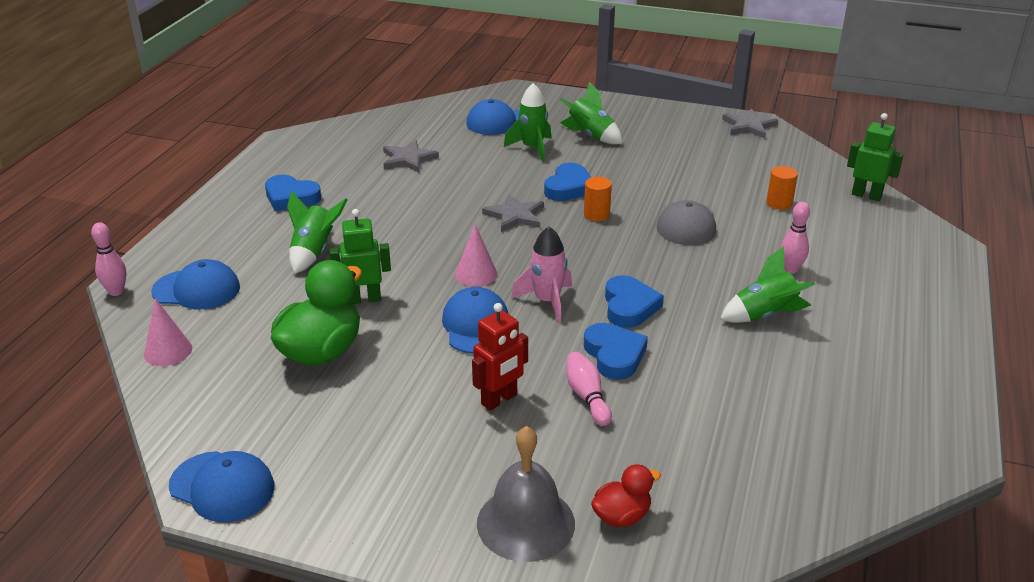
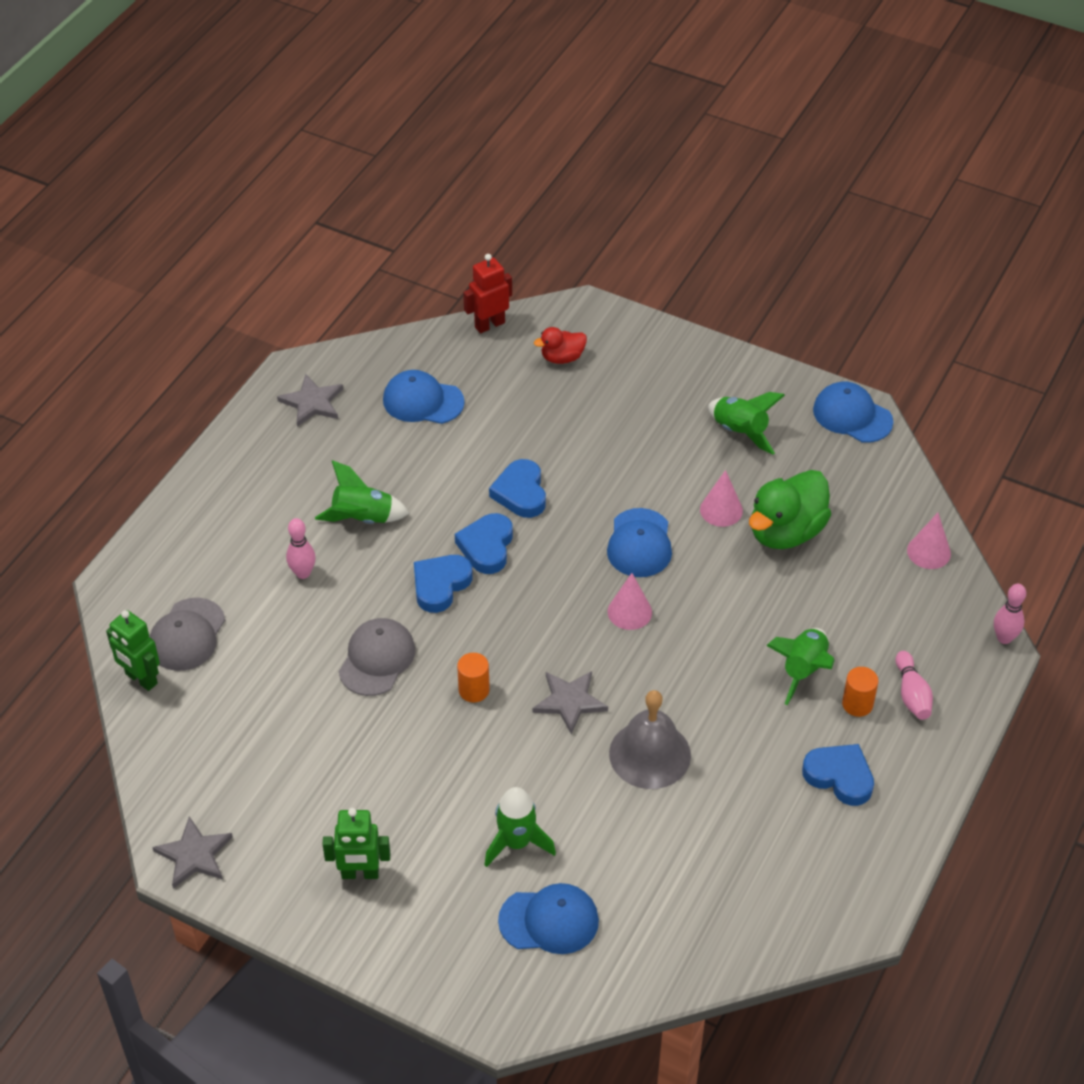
camera: 170 degrees left, 15 degrees up
blue cap [151,259,240,309] -> blue cap moved to [383,370,465,424]
green robot [330,209,391,304] -> green robot moved to [322,808,390,879]
grey star [383,140,439,172] -> grey star moved to [277,374,343,427]
red robot [472,303,528,411] -> red robot moved to [463,254,512,333]
grey bell [477,426,575,562] -> grey bell moved to [609,690,691,789]
pink rocket [511,226,572,323] -> none
blue heart [544,163,591,201] -> blue heart moved to [414,555,473,613]
green rocket [560,81,623,144] -> green rocket moved to [708,392,785,455]
pink bowling pin [567,352,612,426] -> pink bowling pin moved to [895,651,933,720]
orange cylinder [766,166,798,210] -> orange cylinder moved to [842,667,878,717]
none -> grey cap [149,598,225,671]
none -> pink cone [700,470,743,527]

